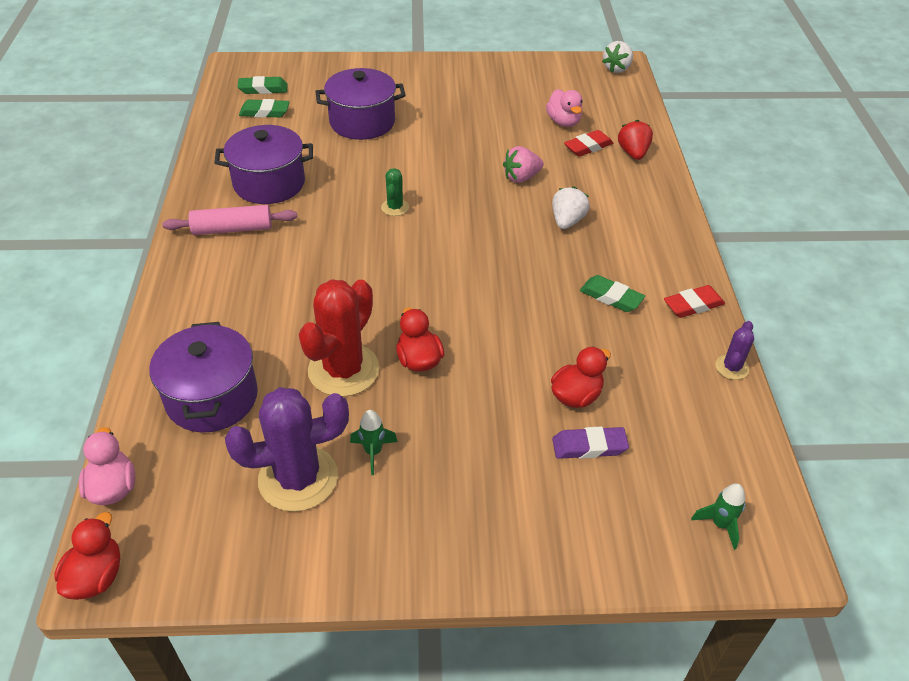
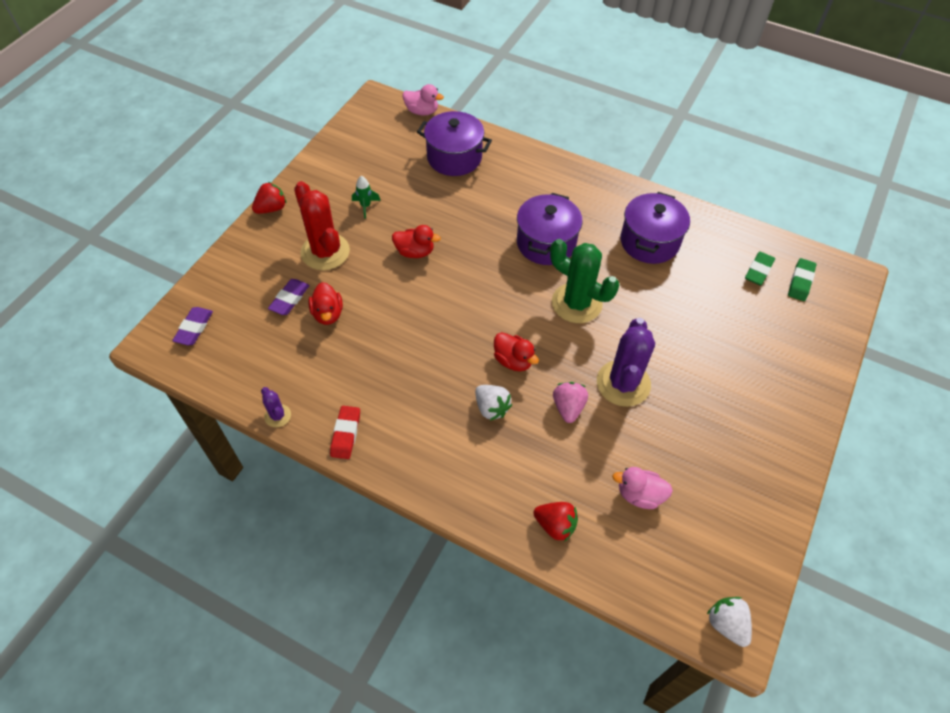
camera: 120 degrees right, 10 degrees up
red duck [54,512,120,600] -> red duck moved to [494,332,539,371]
pink rolling pin [163,205,297,235] -> none
purple cactus [225,387,349,512] -> purple cactus moved to [597,318,655,407]
red cactus [299,279,379,397] -> red cactus moved to [294,181,350,270]
purple pot [315,68,406,140] -> purple pot moved to [517,193,582,265]
green cactus [381,168,409,216] -> green cactus [550,239,619,323], size x2.11
red eraser [564,130,613,157] -> none
green eraser [580,275,645,312] -> none
green rocket [691,483,745,550] -> purple eraser [172,307,213,345]
none -> red strawberry [252,182,287,214]

